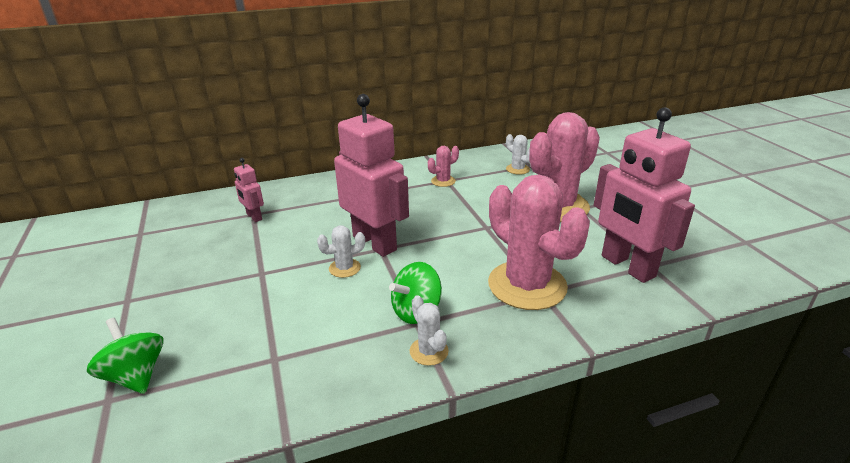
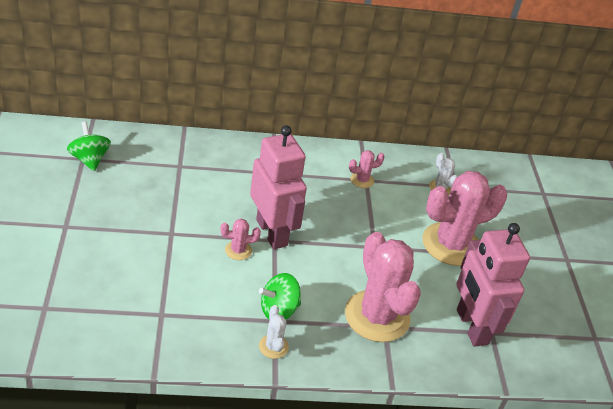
camera: 10 degrees right, 10 degrees up
green spinning top [87,318,164,394] -> green spinning top moved to [67,122,111,171]
pink robot [234,158,264,222] -> none
white cactus [317,226,365,278] -> pink cactus [220,219,261,260]

